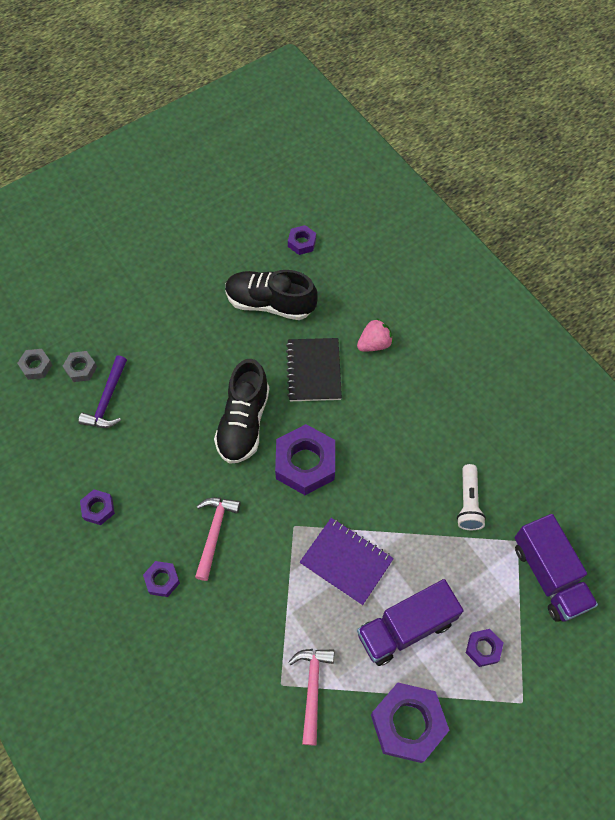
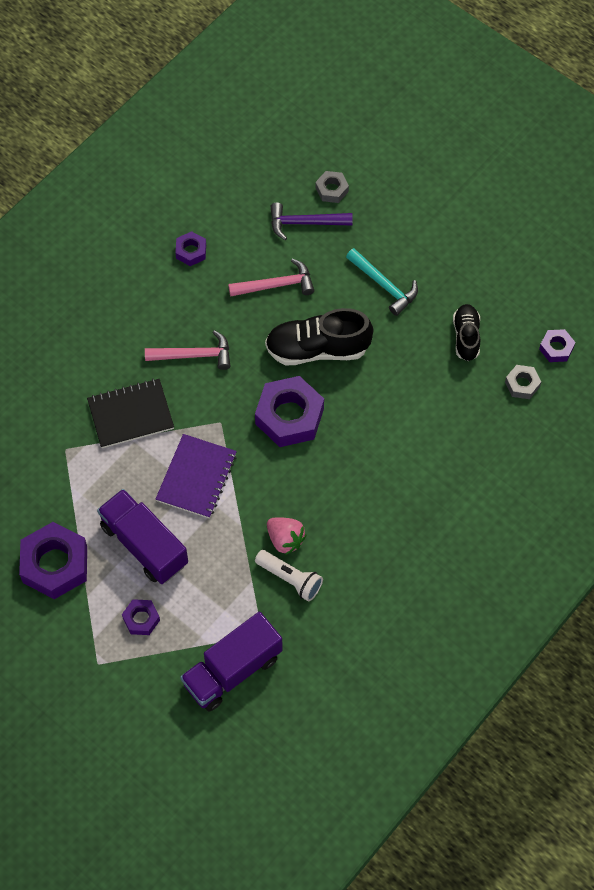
camera: 75 degrees right, 0 degrees up
grey nut [17,349,52,380] -> grey nut moved to [505,365,541,399]
purple nut [143,561,180,597] -> none
black shoe [225,270,318,320] -> black shoe [453,304,480,361], size x0.60
black notebook [286,338,342,401] -> black notebook moved to [87,379,174,448]
pink hammer [288,649,334,745] -> pink hammer moved to [228,258,314,297]
pink strawberry [357,318,393,352] -> pink strawberry moved to [267,517,306,555]
white flashlight [457,464,486,530] -> white flashlight turned 135 degrees counterclockwise [255,550,323,601]
none -> turquoise hammer [346,248,418,316]

